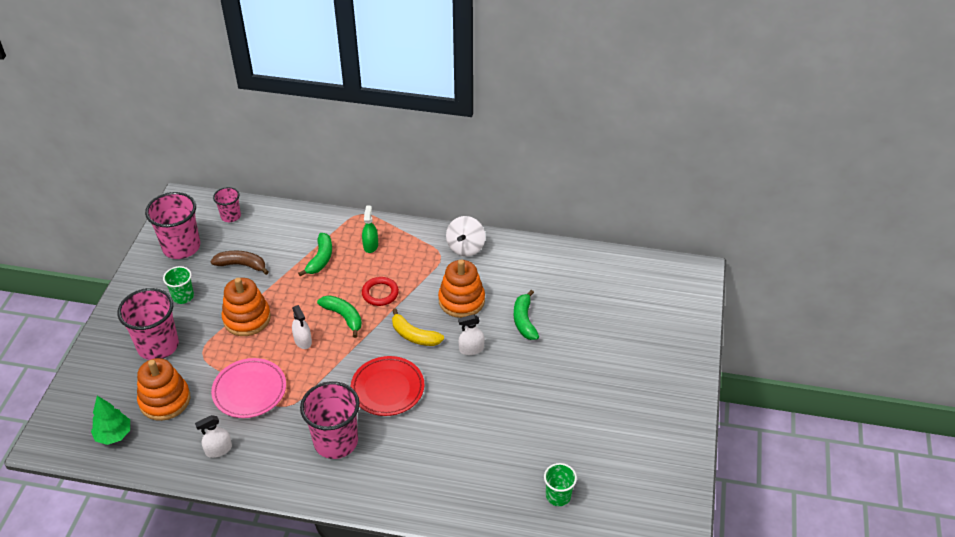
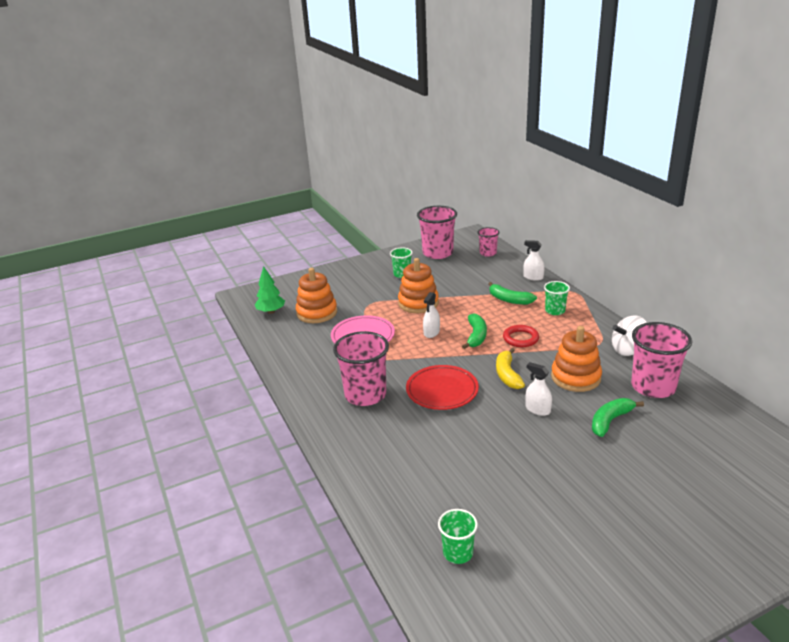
camera: 55 degrees right, 15 degrees down
pink cup [118,288,179,360] -> pink cup moved to [631,322,692,398]
white spray bottle [195,415,232,458] -> white spray bottle moved to [523,240,545,281]
brown banana [211,251,269,275] -> none
green banana [298,233,332,276] -> green banana turned 60 degrees clockwise [488,282,537,305]
green spray bottle [362,206,378,253] -> green cup [544,281,570,315]

